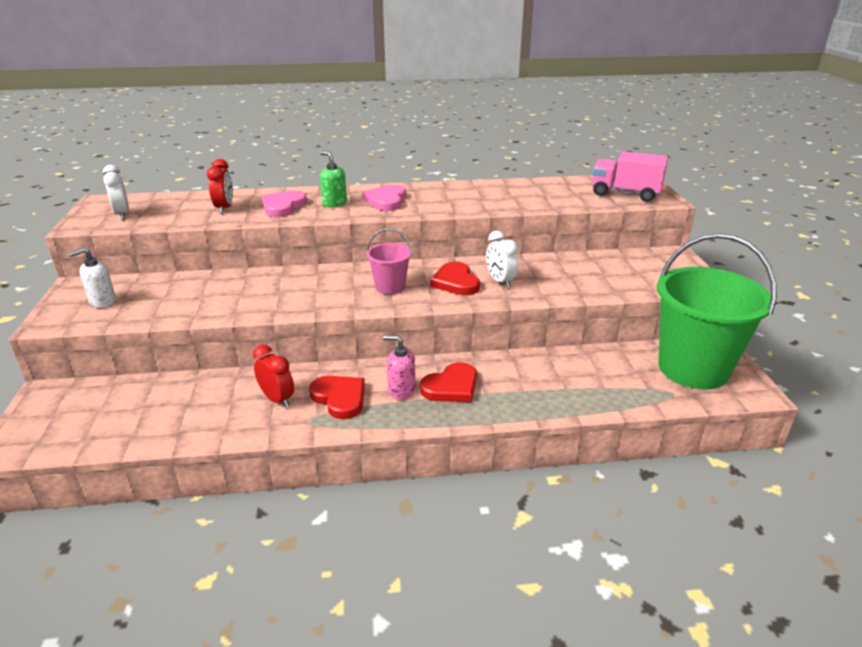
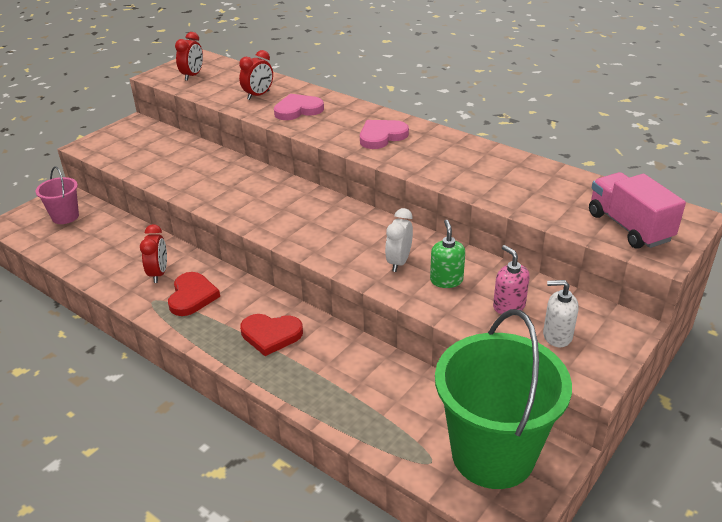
camera: 45 degrees right, 5 degrees up
white soap dispenser [69,247,116,308] -> white soap dispenser moved to [543,280,579,347]
white clock [103,165,129,220] -> red clock [175,32,203,81]
green soap dispenser [320,151,347,207] -> green soap dispenser moved to [430,220,465,288]
pink bucket [366,228,412,295] -> pink bucket moved to [36,166,79,224]
pink soap dispenser [383,335,415,399] -> pink soap dispenser moved to [493,245,530,314]
red heart [430,262,480,295] -> none

